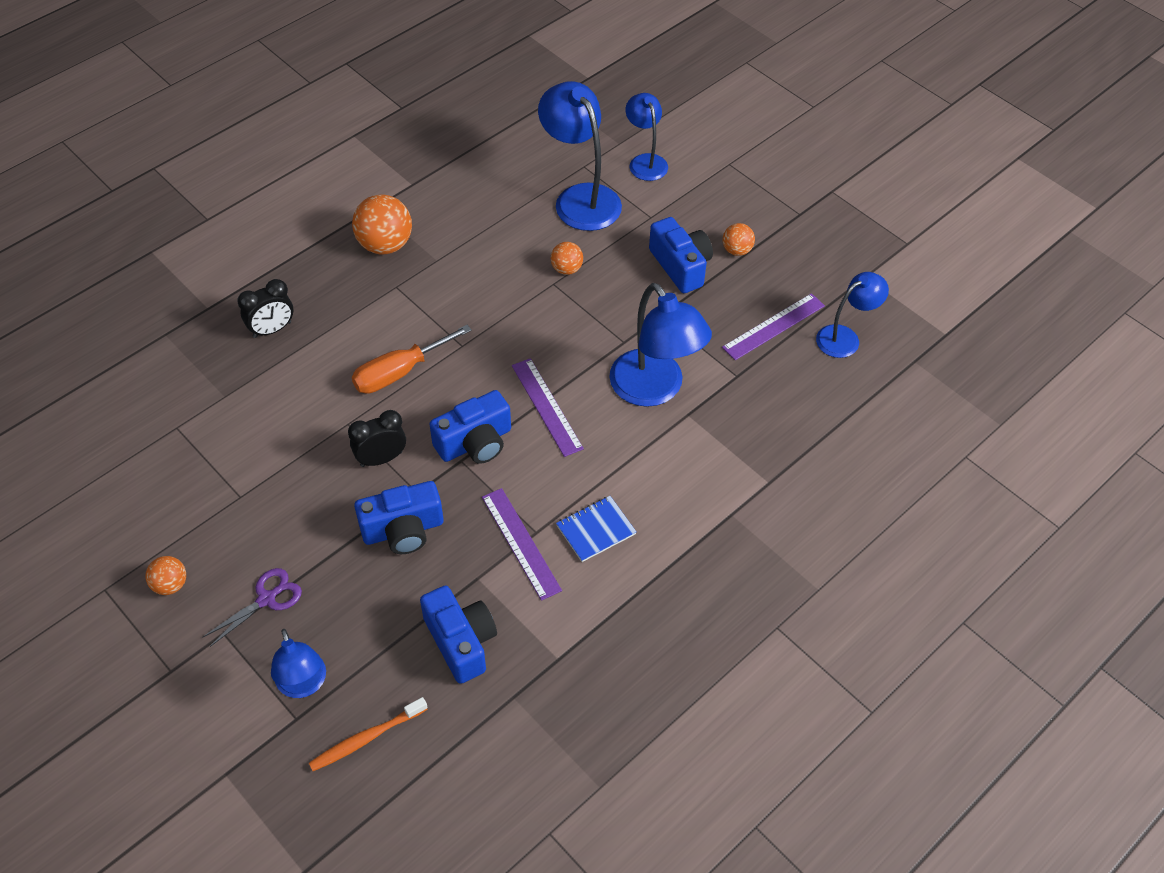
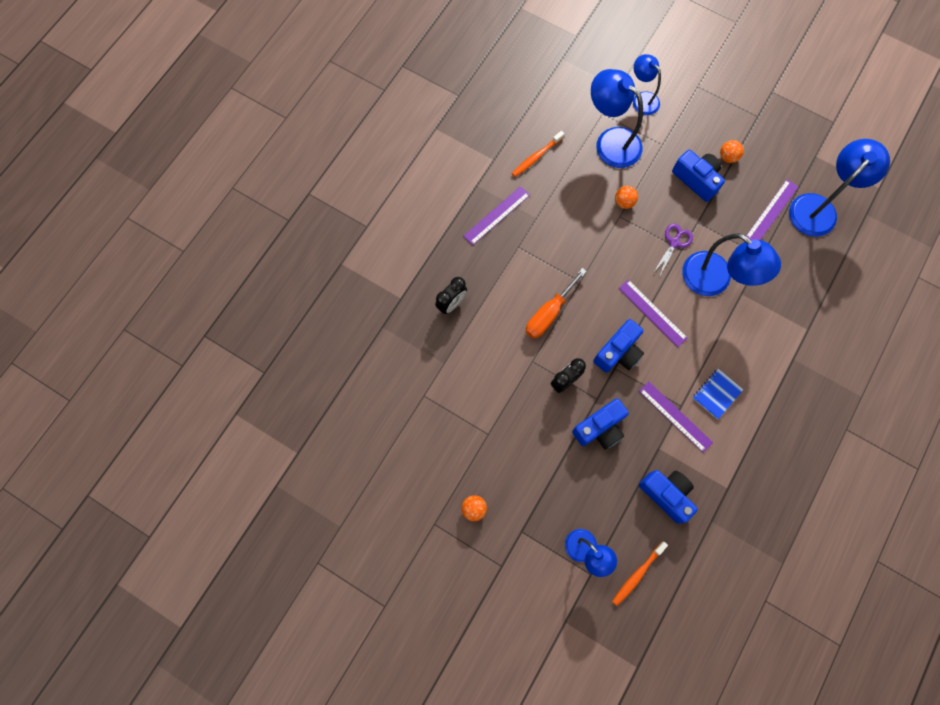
camera: 15 degrees left, 20 degrees up
purple scissors [202,568,302,647] -> purple scissors moved to [653,224,693,277]
orange ball [352,195,412,254] -> purple ruler [464,186,530,245]
blue lamp [816,272,889,358] -> blue lamp [789,139,890,237], size x1.66
none -> orange toothbrush [511,131,565,177]

